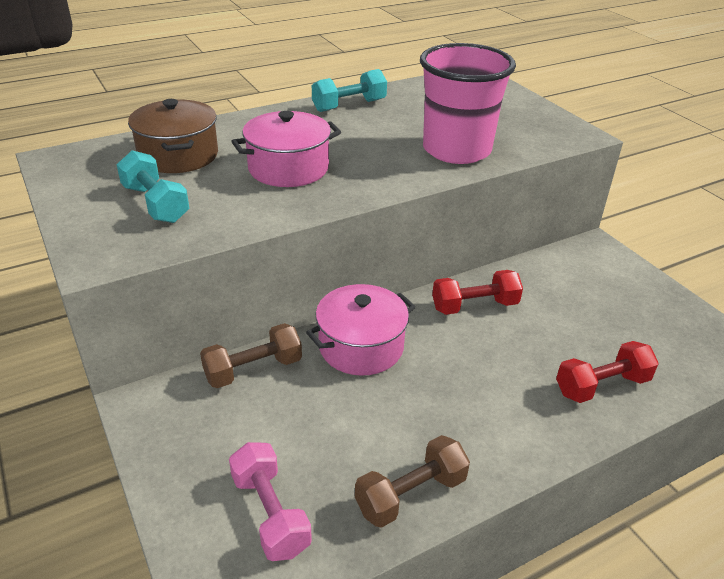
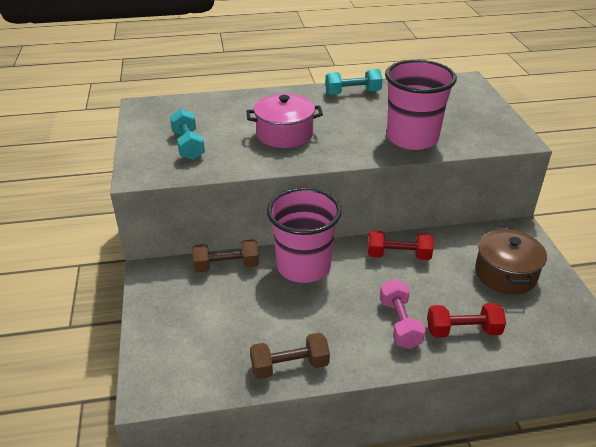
camera: 20 degrees right, 0 degrees up
brown pot [128,99,218,173] -> brown pot moved to [475,228,547,295]
pink dumbbell [229,442,312,561] -> pink dumbbell moved to [380,279,425,349]
pink pot [306,284,415,376] -> pink cup [267,188,342,283]

